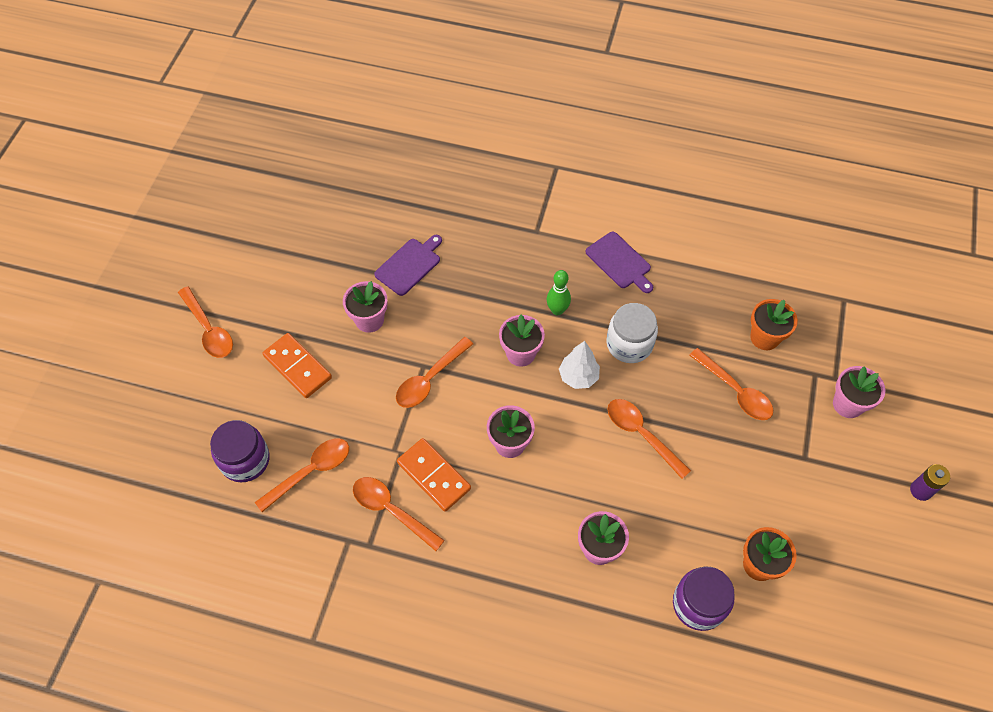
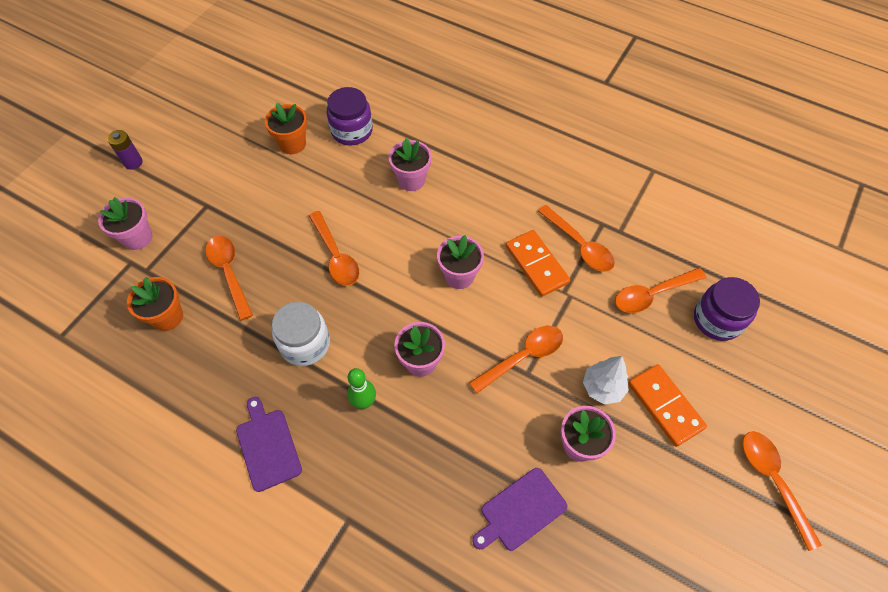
camera: 165 degrees left, 0 degrees up
white tree [559,341,600,389] -> white tree moved to [583,356,629,404]

